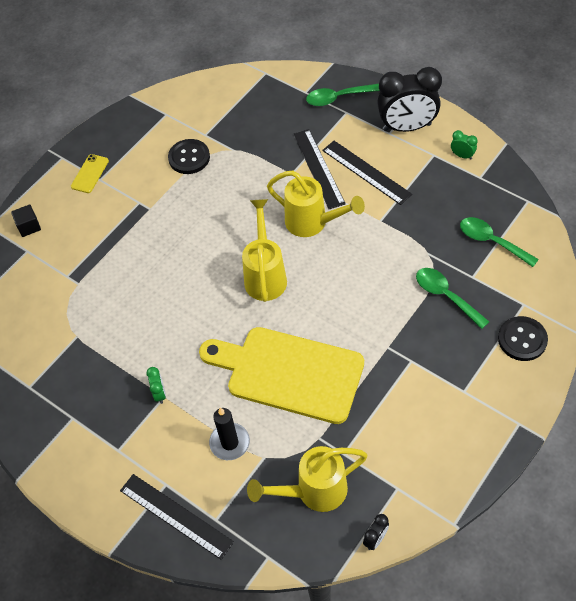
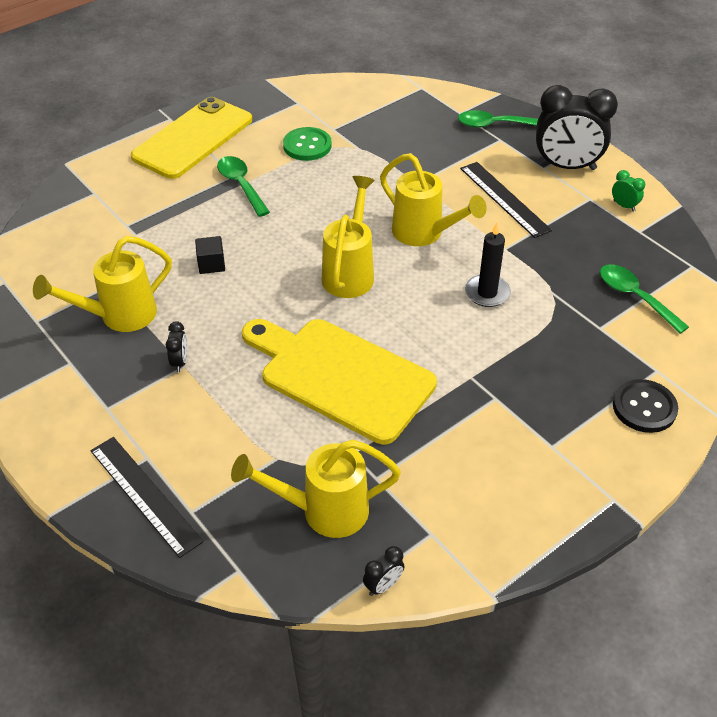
camera: 10 degrees right, 10 degrees down
black cube [11,204,41,237] -> black cube moved to [195,236,225,274]
yellow phone [71,154,109,193] -> yellow phone [131,97,252,179], size x2.36
green clock [146,367,166,404] -> black clock [166,321,188,372]
black button [168,139,210,174] -> green button [283,127,332,161]
black candle [209,408,250,460] -> black candle moved to [465,223,511,307]
black ruler [293,129,346,209] -> none
green spoon [416,268,489,329] -> green spoon moved to [217,156,270,217]
none -> yellow watering can [33,236,172,332]

